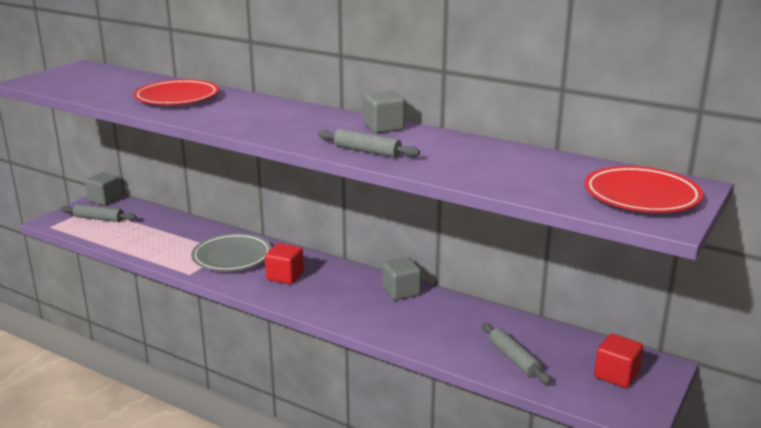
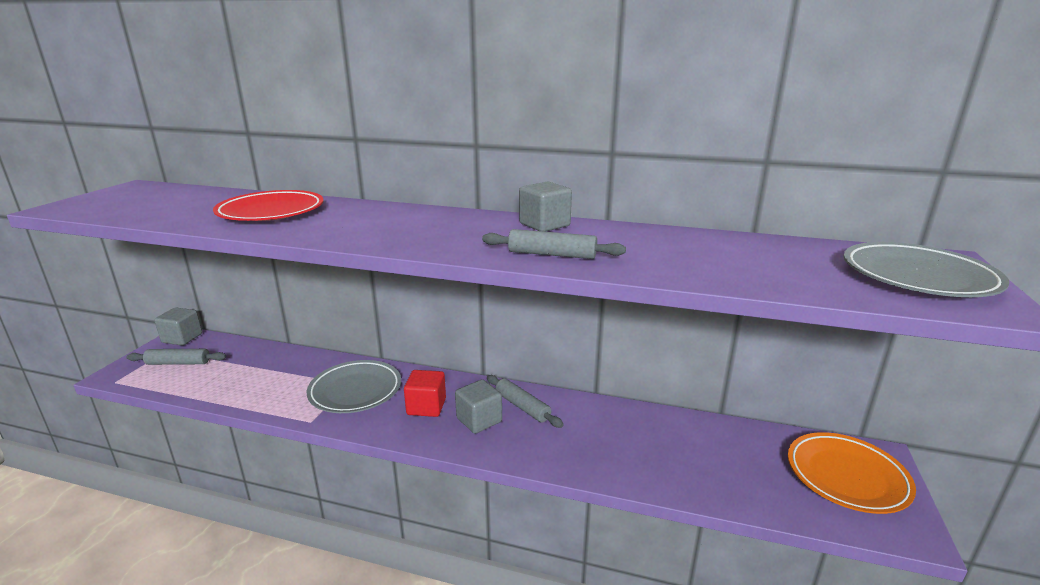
camera: 15 degrees left, 0 degrees up
grey cube [382,257,421,300] -> grey cube moved to [455,379,502,434]
grey rolling pin [482,323,551,384] -> grey rolling pin moved to [487,375,564,428]
red plate [585,166,703,213] -> grey plate [843,242,1009,297]
red cube [594,333,643,388] -> orange plate [788,432,916,514]

